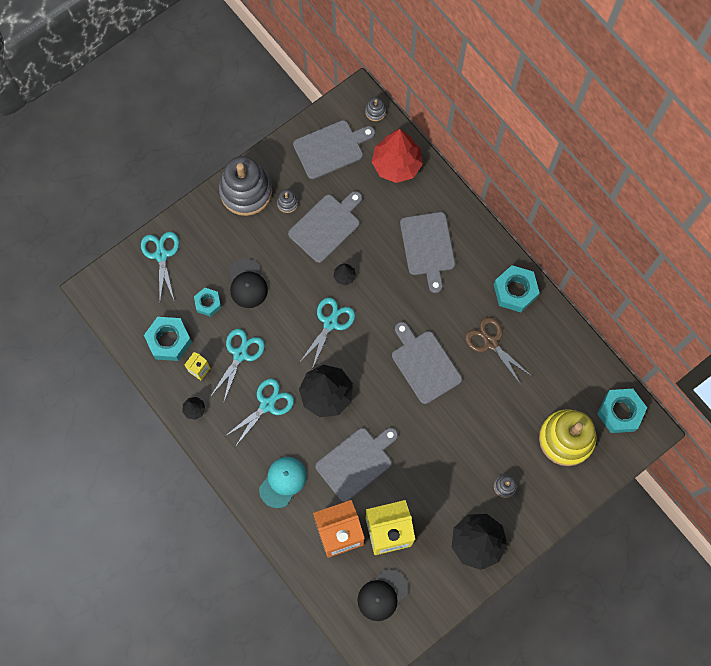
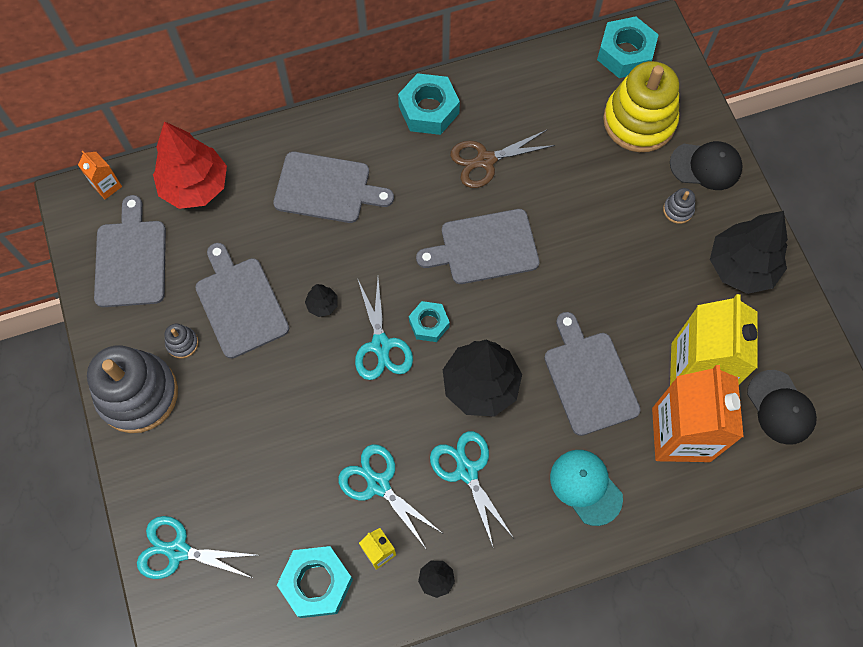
camera: 70 degrees left, 5 degrees down
turquoise nut [194,288,221,317] -> turquoise nut moved to [409,301,450,342]
black cap [229,258,268,308] -> black cap moved to [670,141,743,190]
turquoise scissors [299,298,355,369] -> turquoise scissors turned 150 degrees counterclockwise [355,278,413,380]
grey stacking toy [365,97,386,121] -> orange carton [78,151,122,199]

